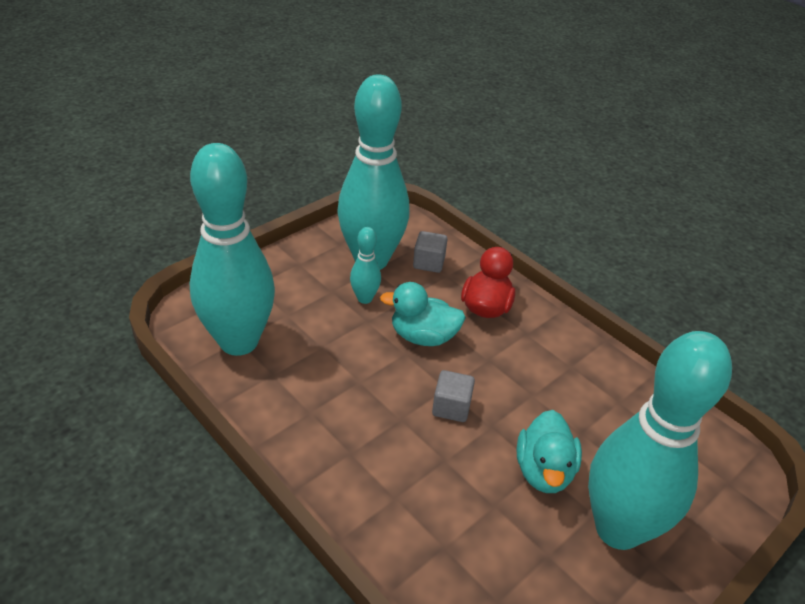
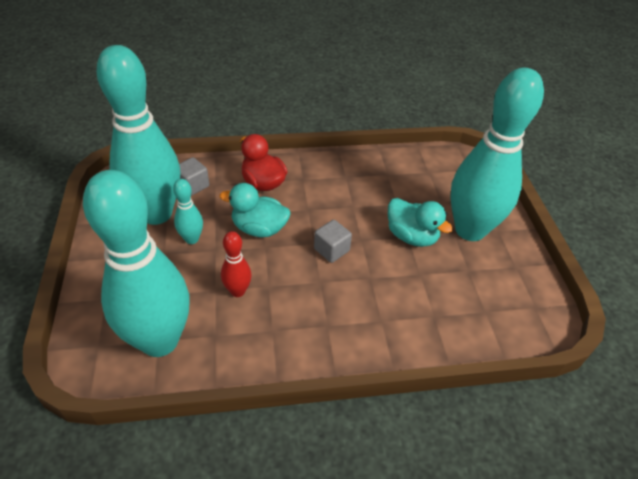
camera: 55 degrees left, 5 degrees up
turquoise duck [380,282,466,346] -> turquoise duck turned 60 degrees clockwise [220,183,290,237]
none -> red bowling pin [221,231,252,297]

